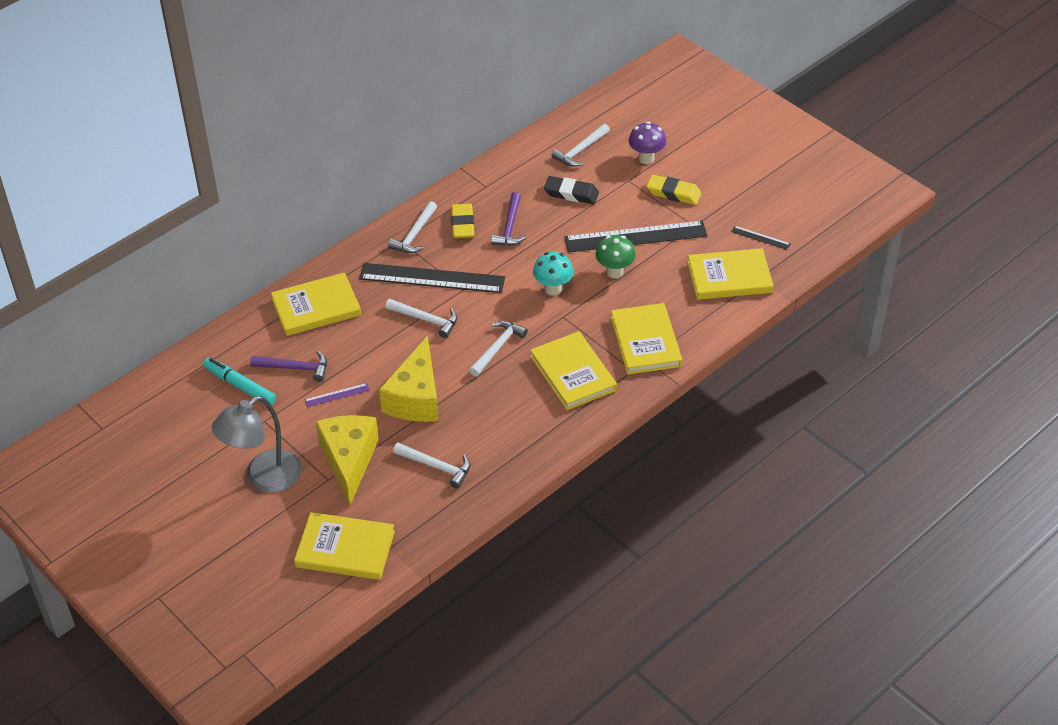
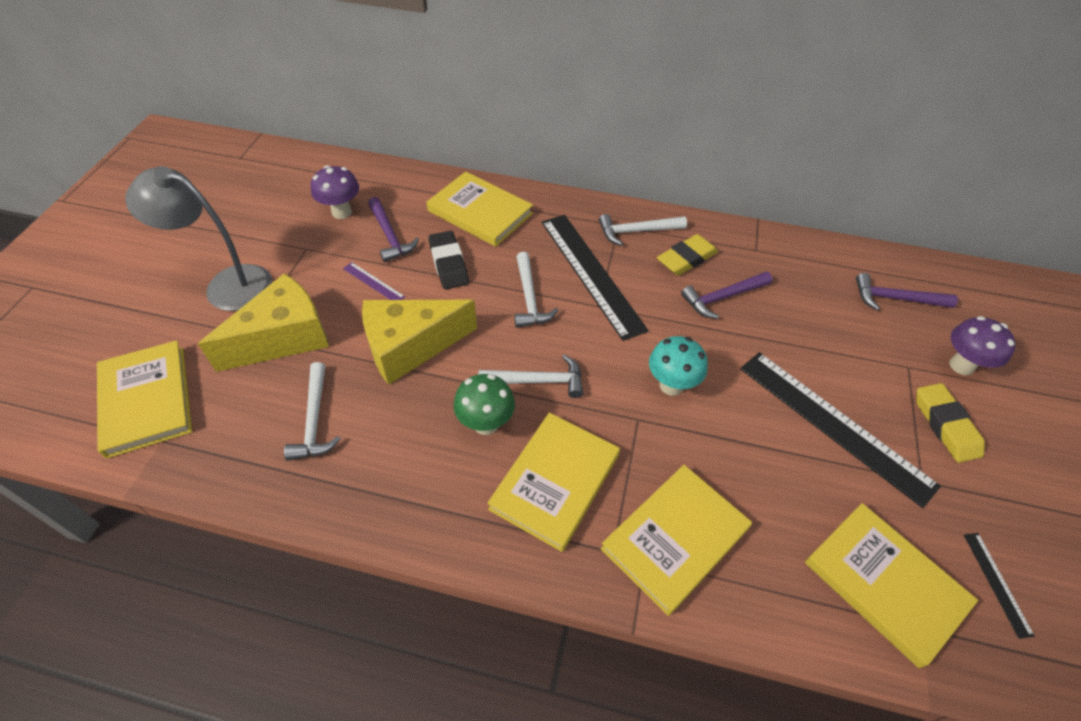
camera: 55 degrees right, 5 degrees up
turquoise marker [203,358,276,405] -> purple mushroom [311,165,359,219]
black eraser [544,176,599,204] -> black eraser moved to [428,231,469,289]
white hammer [551,124,610,167] -> purple hammer [856,273,958,310]
green mushroom [595,235,636,278] -> green mushroom moved to [453,374,515,435]

